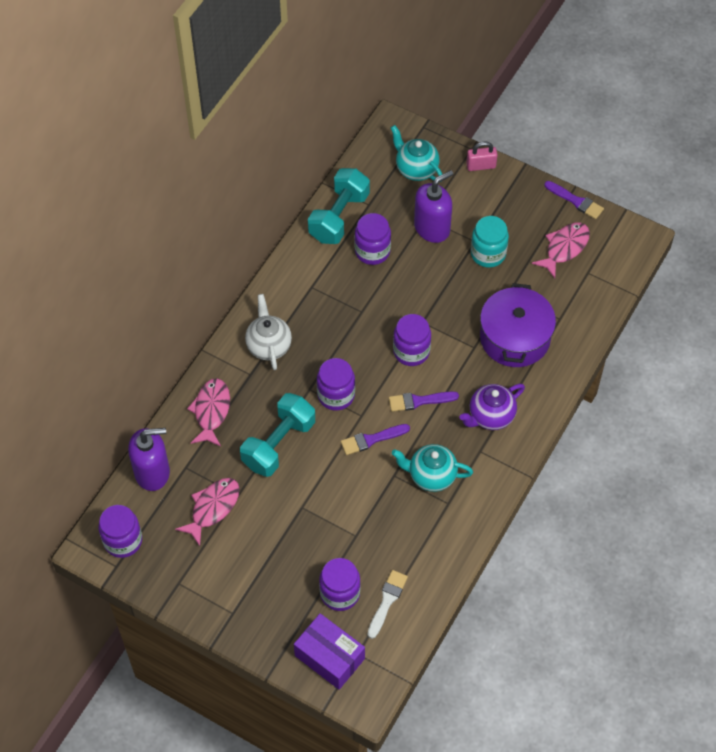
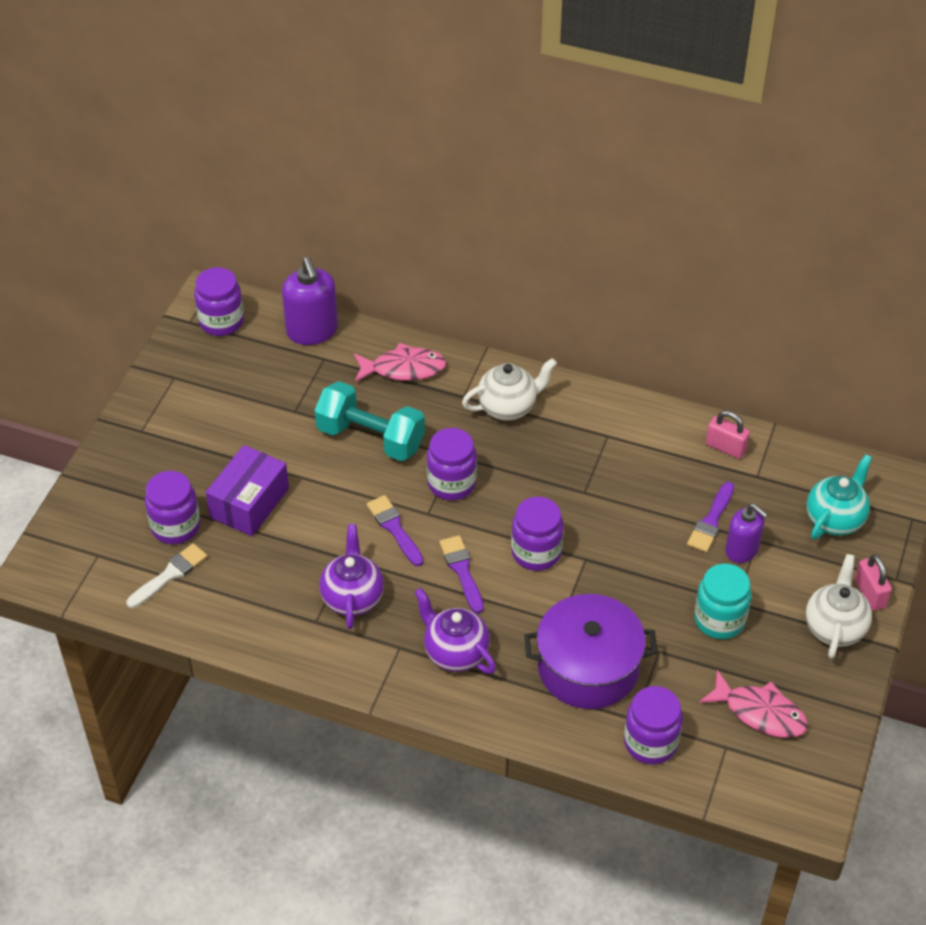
camera: 80 degrees right, 10 degrees down
pink fish [175,478,240,546] -> none
purple box [294,613,365,690] -> purple box moved to [206,445,289,536]
turquoise dumbbell [308,168,370,244] -> pink padlock [706,411,750,459]
purple jar [354,213,391,265] -> purple jar moved to [624,686,683,764]
white brush [368,570,408,639] -> white brush turned 60 degrees counterclockwise [127,543,207,608]
turquoise teapot [392,444,473,492] -> purple teapot [319,524,384,629]
purple soap dispenser [414,170,453,243] -> purple soap dispenser [725,503,768,563], size x0.66
purple brush [544,181,604,219] -> purple brush moved to [687,482,734,552]
none -> white teapot [806,554,872,659]

